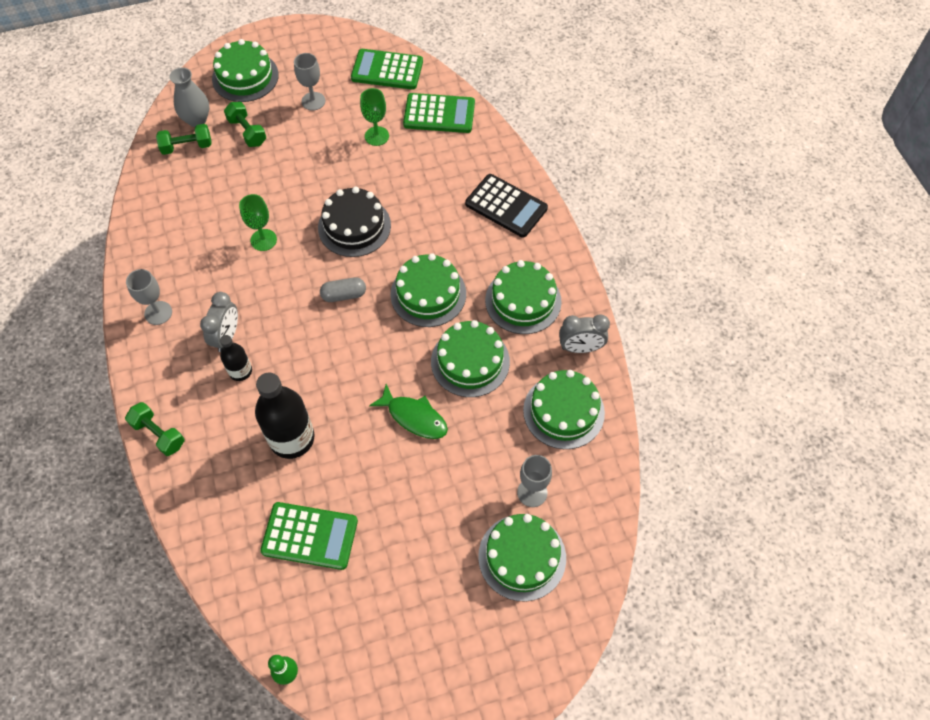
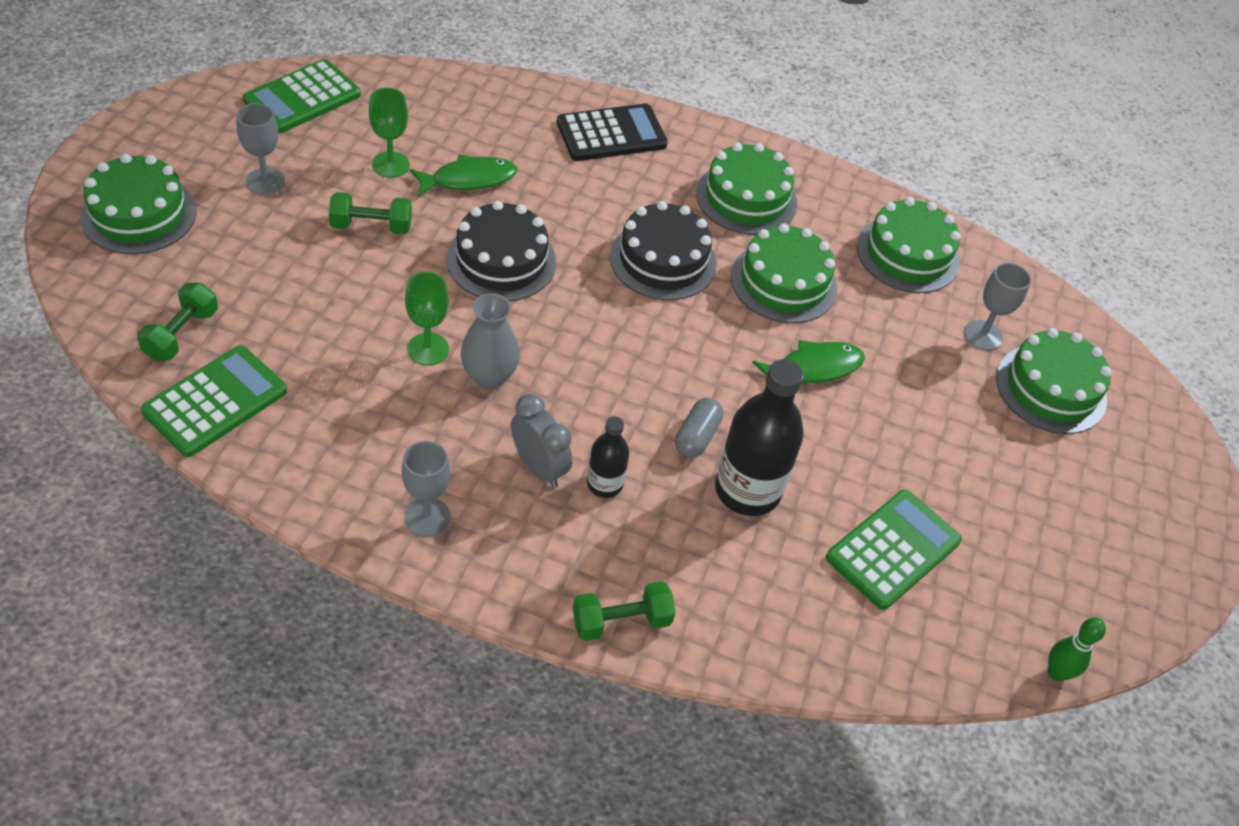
camera: 60 degrees left, 10 degrees down
grey vase [169,67,209,127] -> grey vase moved to [461,293,520,389]
green dumbbell [224,102,266,147] -> green dumbbell moved to [329,192,412,234]
grey capsule [320,277,366,302] -> grey capsule moved to [675,398,724,458]
green cake [390,253,466,327] -> black cake [610,201,716,300]
green calculator [403,93,475,133] -> green calculator moved to [141,345,287,457]
grey clock [559,314,610,353] -> none
none -> green fish [410,154,517,197]

